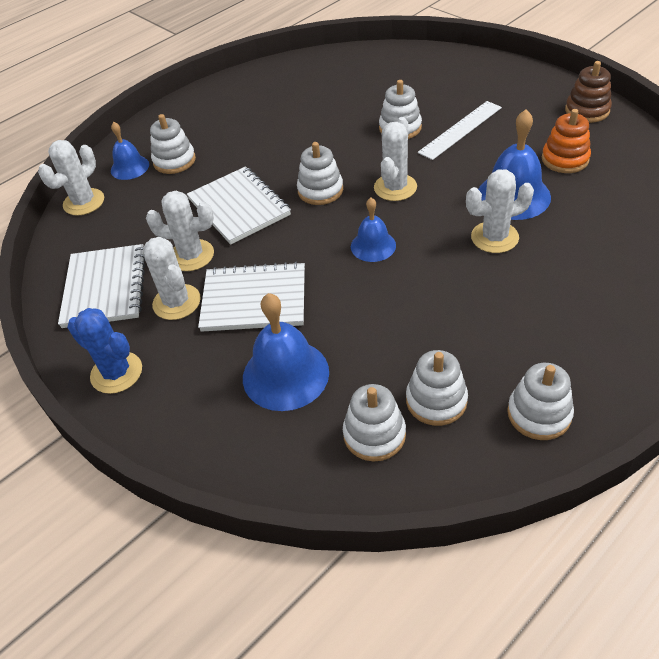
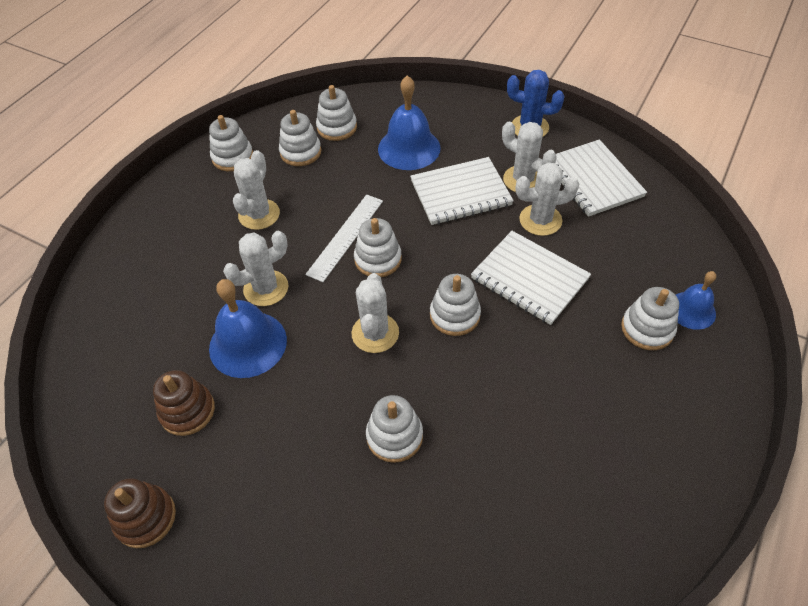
camera: 160 degrees right, 5 degrees up
white cactus [38,140,104,216] -> white cactus moved to [233,150,280,230]
blue bell [351,198,396,262] -> white stacking toy [354,218,402,277]
white ruler [418,101,502,160] -> white ruler moved to [305,194,383,282]
orange stacking toy [542,109,591,173] -> brown stacking toy [153,370,215,436]

